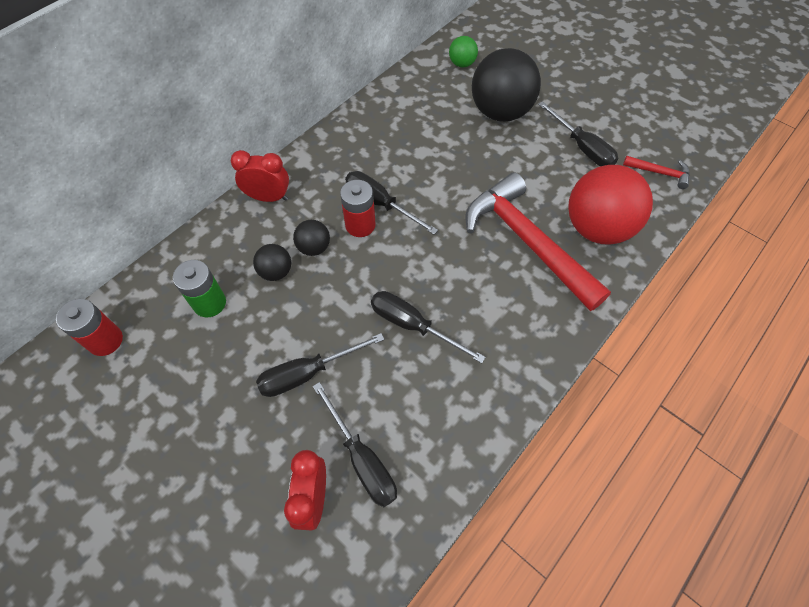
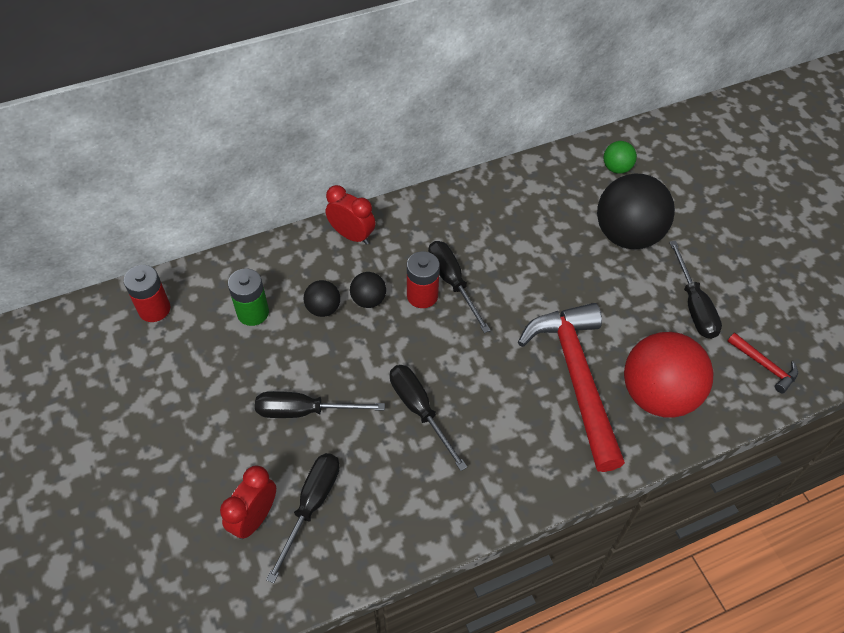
camera: 25 degrees right, 5 degrees down
black screwdriver [313,382,397,507] -> black screwdriver turned 150 degrees counterclockwise [266,453,340,583]

